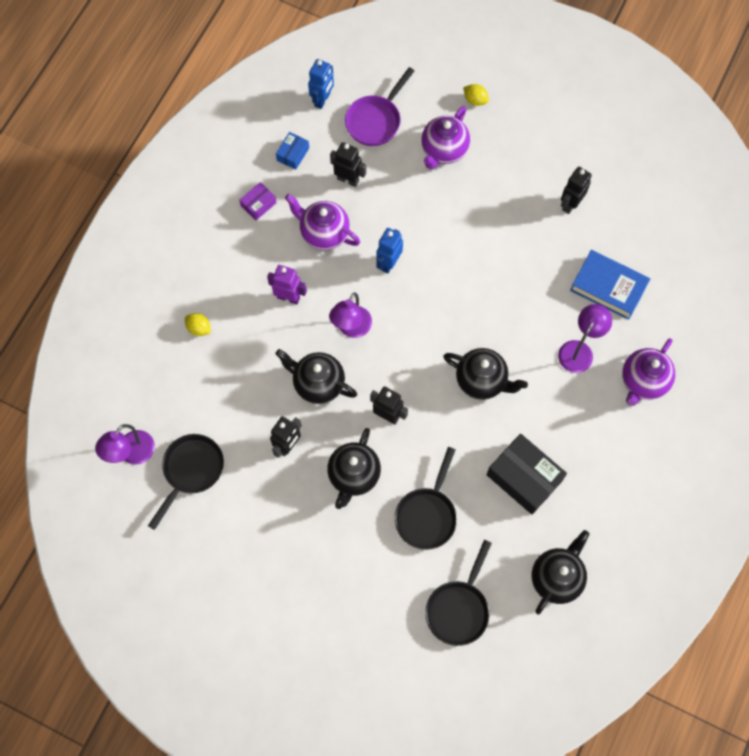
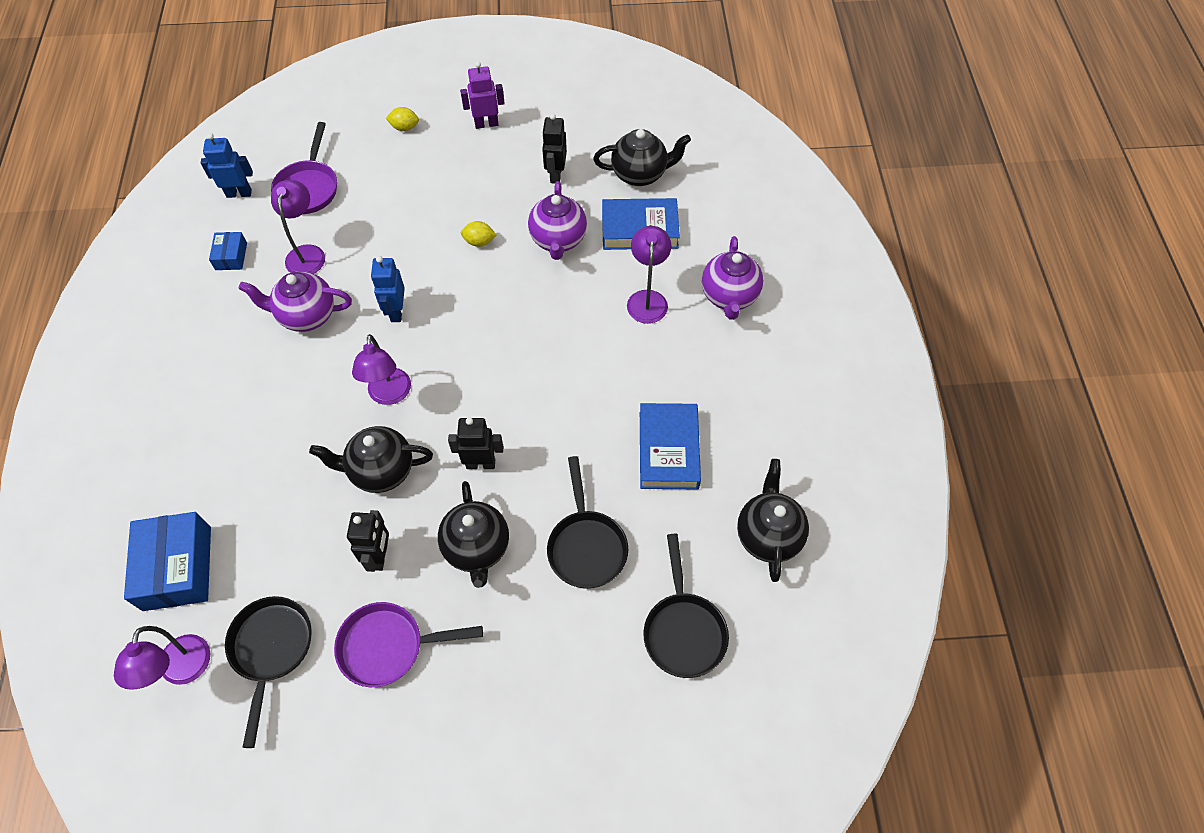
camera: 30 degrees left, 10 degrees down
yellow lemon [185,313,211,336] -> yellow lemon moved to [461,221,496,247]
purple box [239,182,277,220] -> none
purple robot [267,265,307,305] -> purple robot moved to [460,61,505,129]
blue robot [308,59,334,109] -> blue robot turned 90 degrees counterclockwise [201,133,253,198]
black robot [330,142,366,187] -> purple lamp [271,180,325,274]
purple teapot [421,106,470,169] -> purple teapot moved to [528,181,587,260]
black teapot [443,348,528,400] -> black teapot moved to [593,129,691,186]
black box [487,434,567,514] -> blue book [640,403,701,489]
none -> blue box [124,512,211,611]
none -> purple pan [334,602,483,687]

